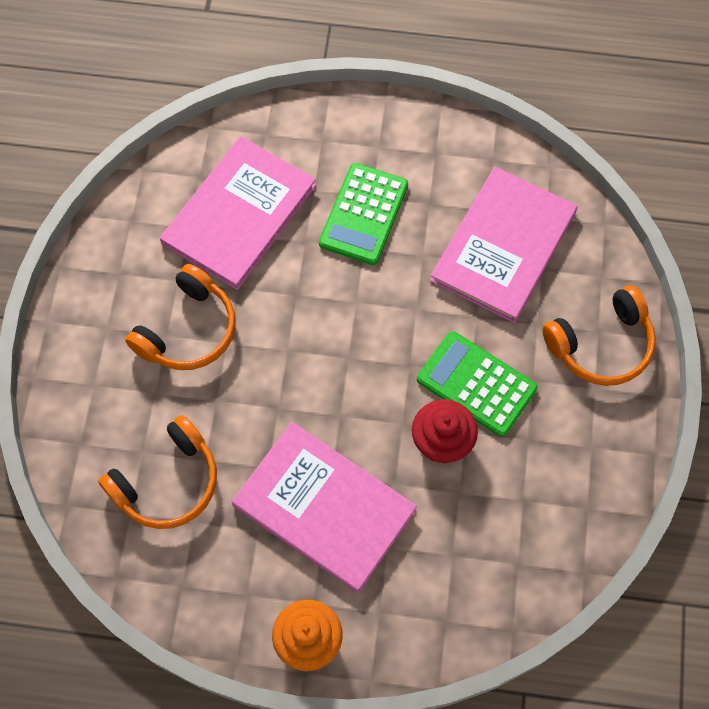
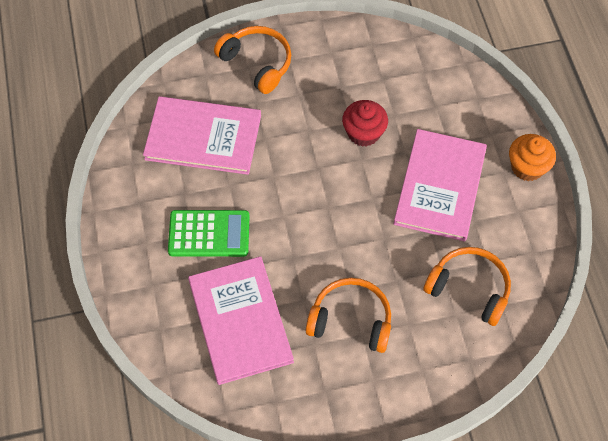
camera: 110 degrees left, 5 degrees down
pink book [160,136,316,290] -> pink book turned 60 degrees clockwise [188,256,294,385]
green calculator [417,331,538,437] -> none

